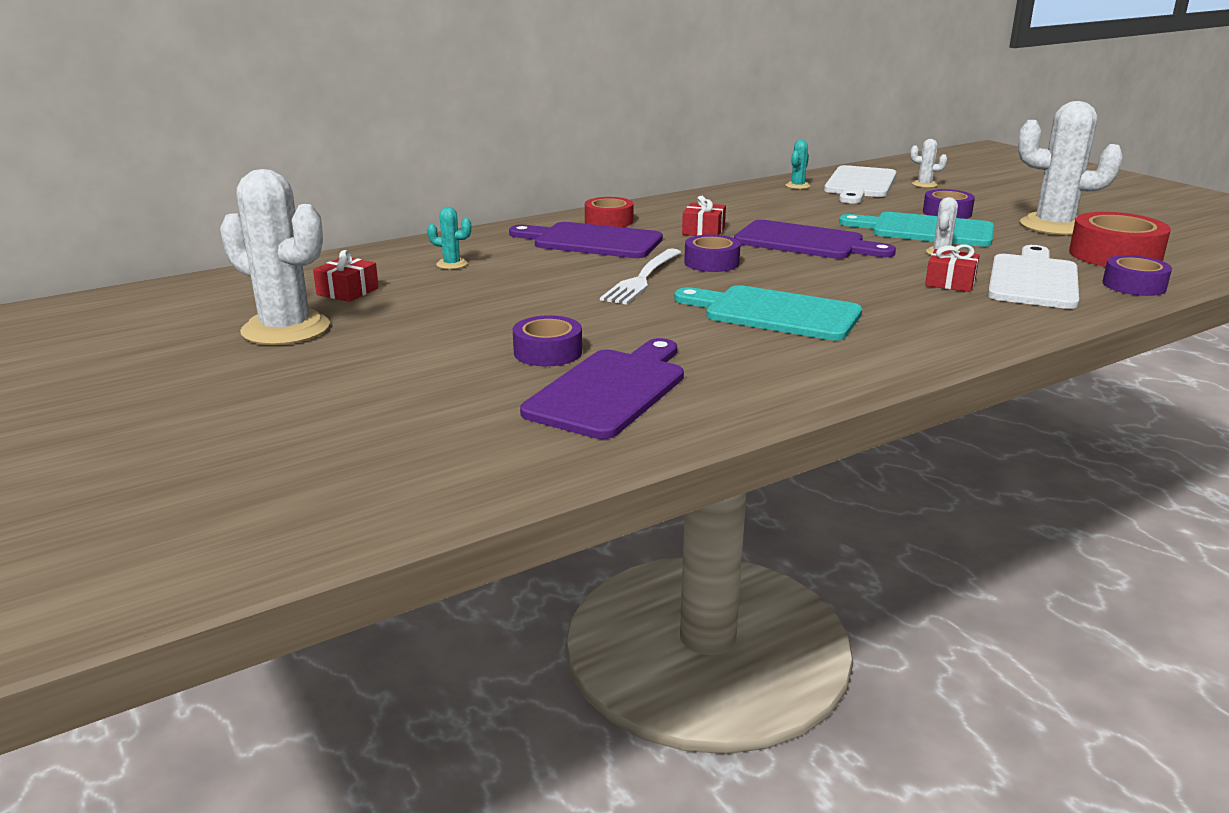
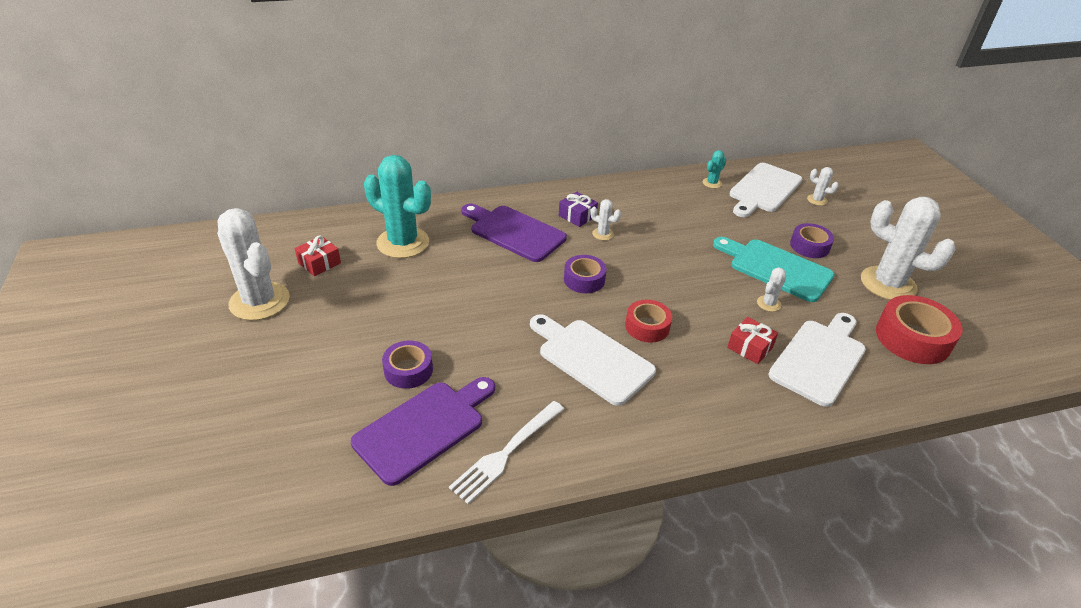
camera: 15 degrees right, 15 degrees up
turquoise cactus [427,207,471,269] -> turquoise cactus [364,155,431,258], size x2.33
red tape [585,197,634,227] -> red tape moved to [625,300,672,343]
white fork [600,248,681,305] -> white fork moved to [449,401,564,504]
turquoise cutting board [674,285,862,341] -> white cutting board [530,314,656,406]
red gift [682,196,726,236] -> white cactus [590,199,621,240]
purple cutting board [734,220,896,259] -> none
purple tape [1102,255,1172,296] -> none
none -> purple gift [559,192,598,227]

